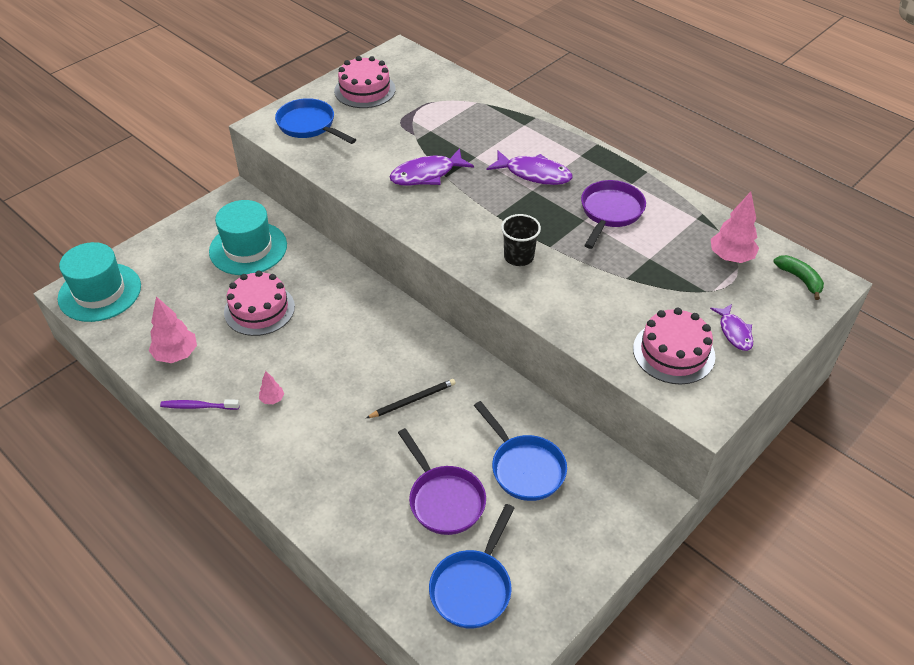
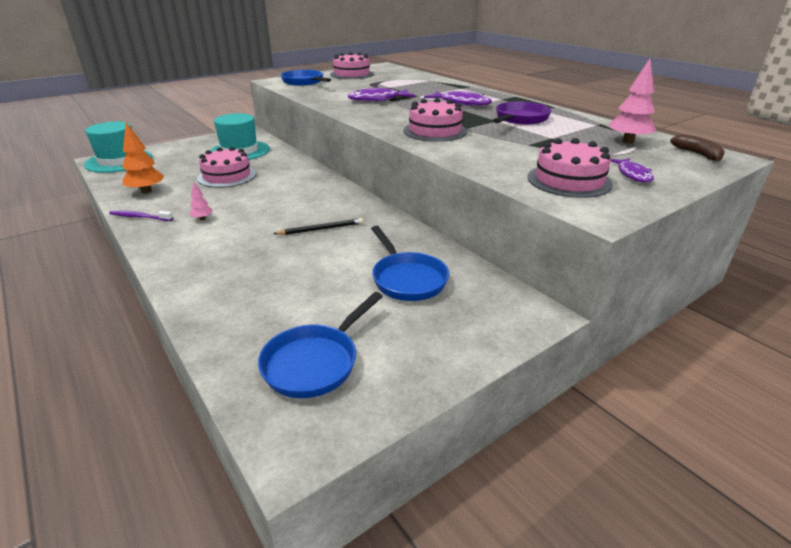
camera: 10 degrees right, 15 degrees down
pink tree [149,296,197,363] -> orange tree [122,122,164,194]
purple pan [398,428,486,535] -> none
black cup [501,214,541,266] -> pink cake [403,98,467,142]
green banana [773,255,824,300] -> brown banana [670,134,725,161]

